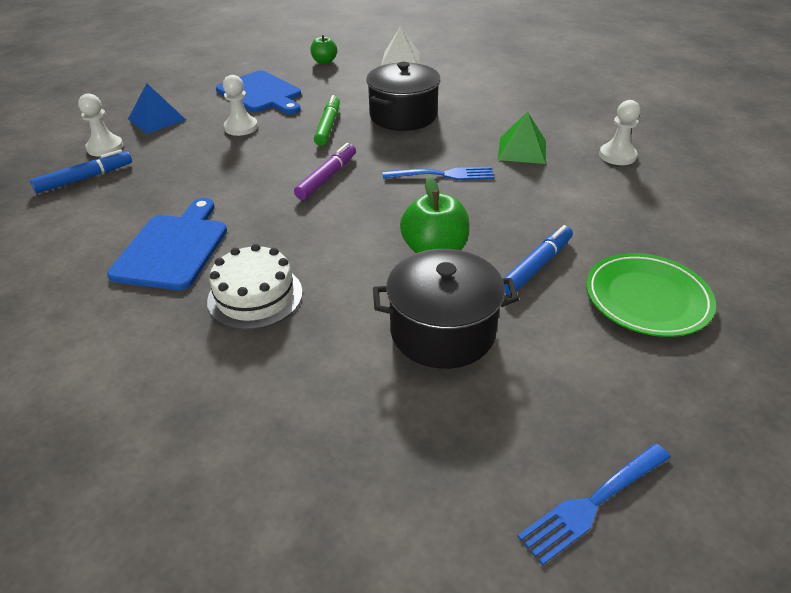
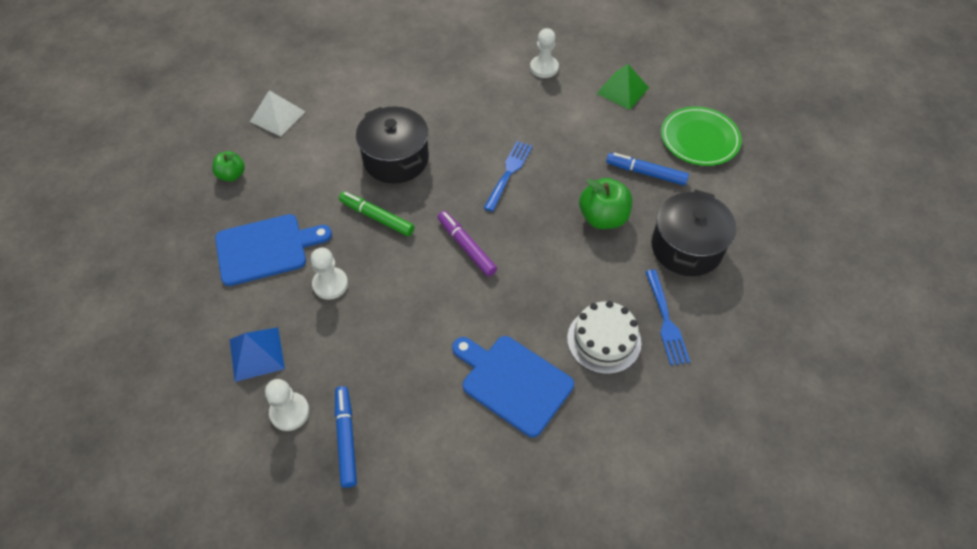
camera: 65 degrees left, 15 degrees up
green pyramid [498,112,546,164] -> green pyramid moved to [596,64,649,110]
blue marker [504,225,573,295] -> blue marker turned 45 degrees counterclockwise [606,153,689,185]
blue fork [517,444,671,565] -> blue fork moved to [646,270,690,365]

